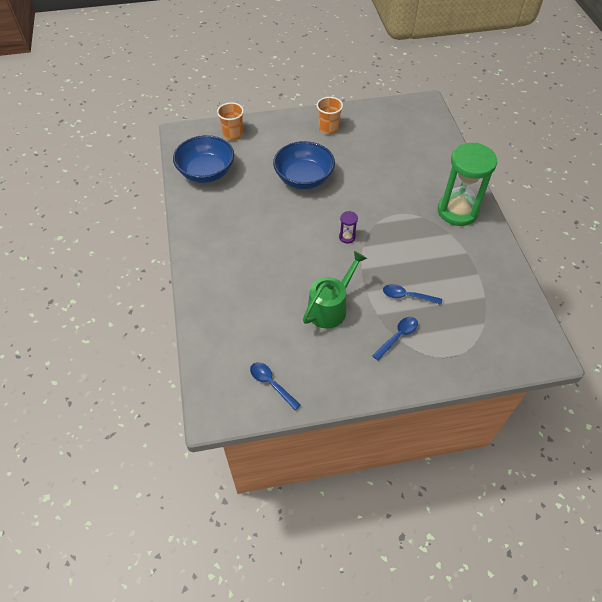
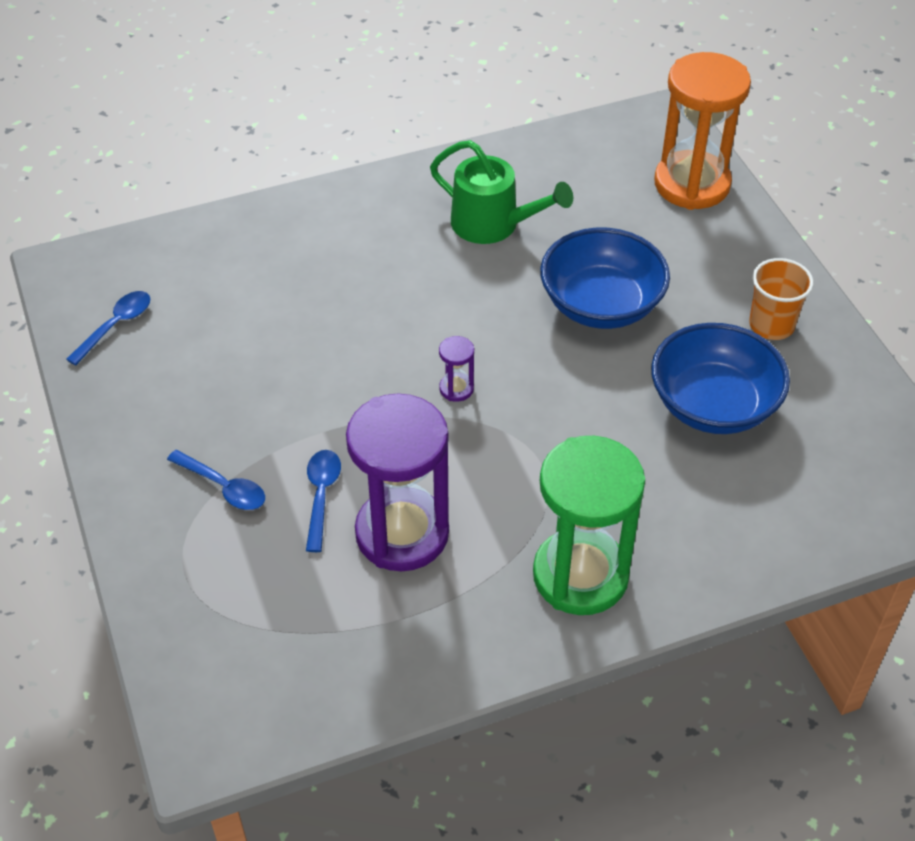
camera: 80 degrees right, 5 degrees down
blue bowl [173,135,234,183] -> blue bowl moved to [651,323,790,434]
orange cup [217,102,244,140] -> orange hourglass [654,52,751,210]
green watering can [303,251,367,329] -> green watering can moved to [430,140,573,244]
none -> purple hourglass [346,394,449,571]

